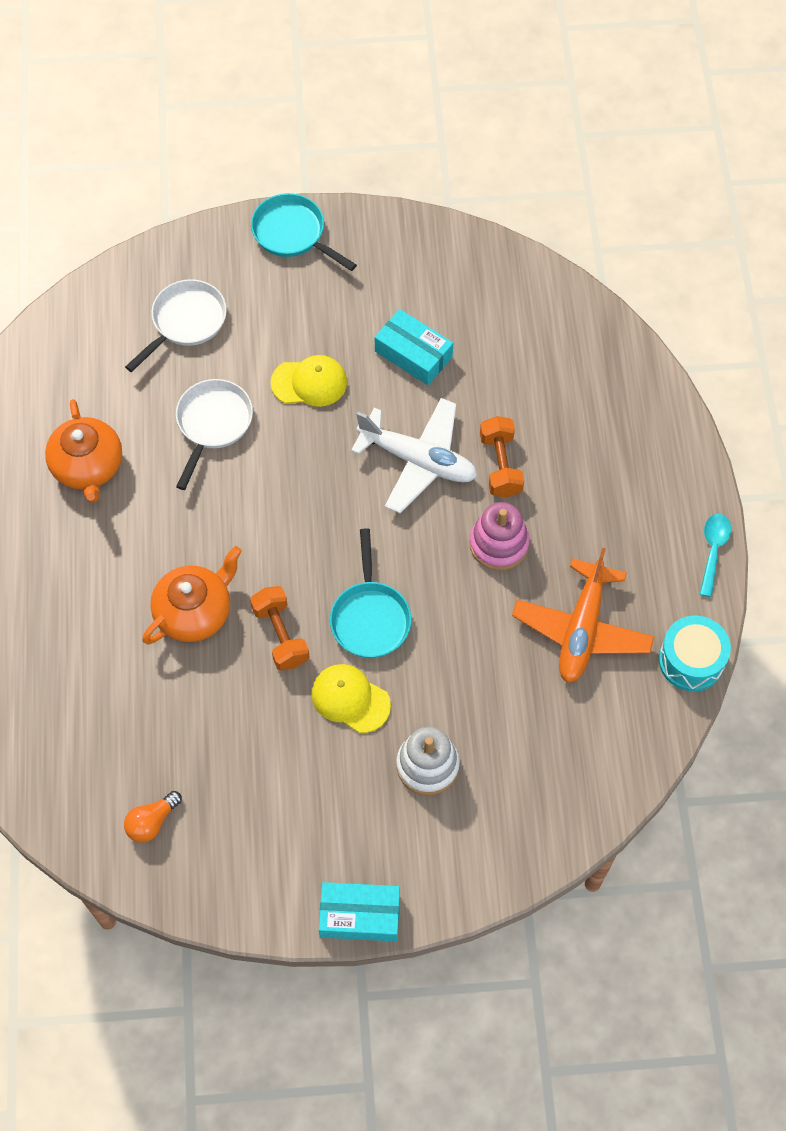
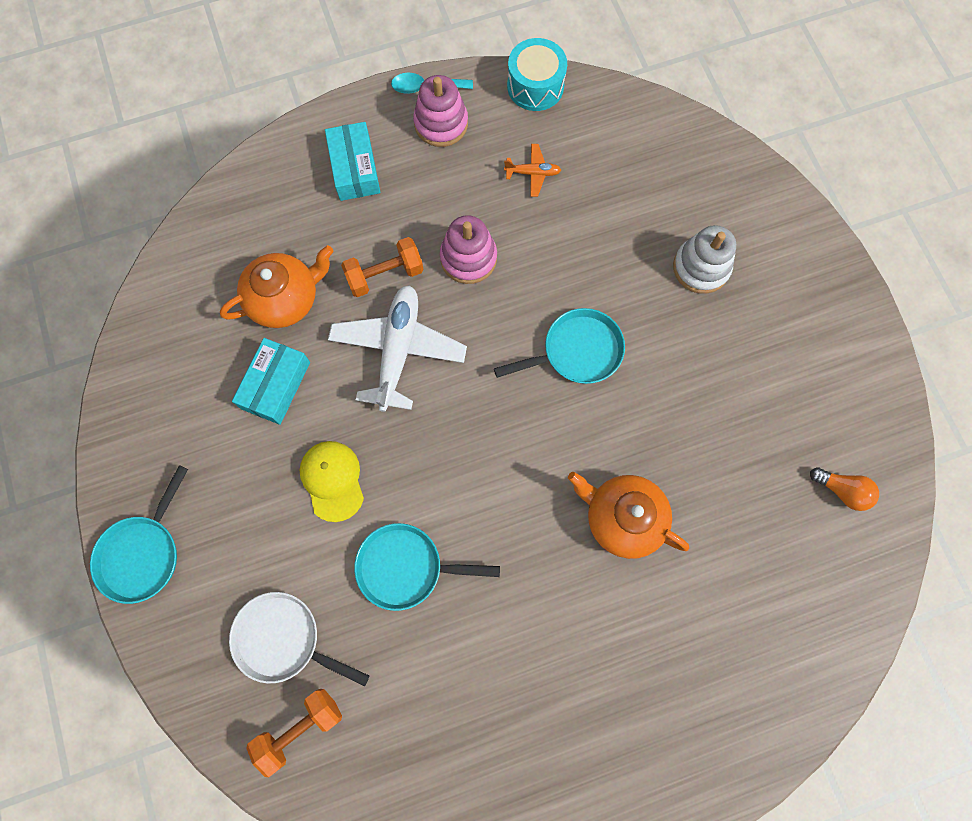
camera: 105 degrees left, 10 degrees up
orange teapot [45,399,122,503] -> orange teapot moved to [220,245,333,328]
white pan [176,379,253,490] -> turquoise pan [354,523,500,611]
orange dumbbell [250,586,309,670] -> orange dumbbell moved to [246,689,342,777]
yellow cap [312,664,391,733] -> none
turquoise box [319,882,400,941] -> turquoise box moved to [325,122,381,201]
orange plane [512,548,654,683] -> orange plane [504,144,561,197], size x0.46
none -> pink stacking toy [413,75,468,147]

